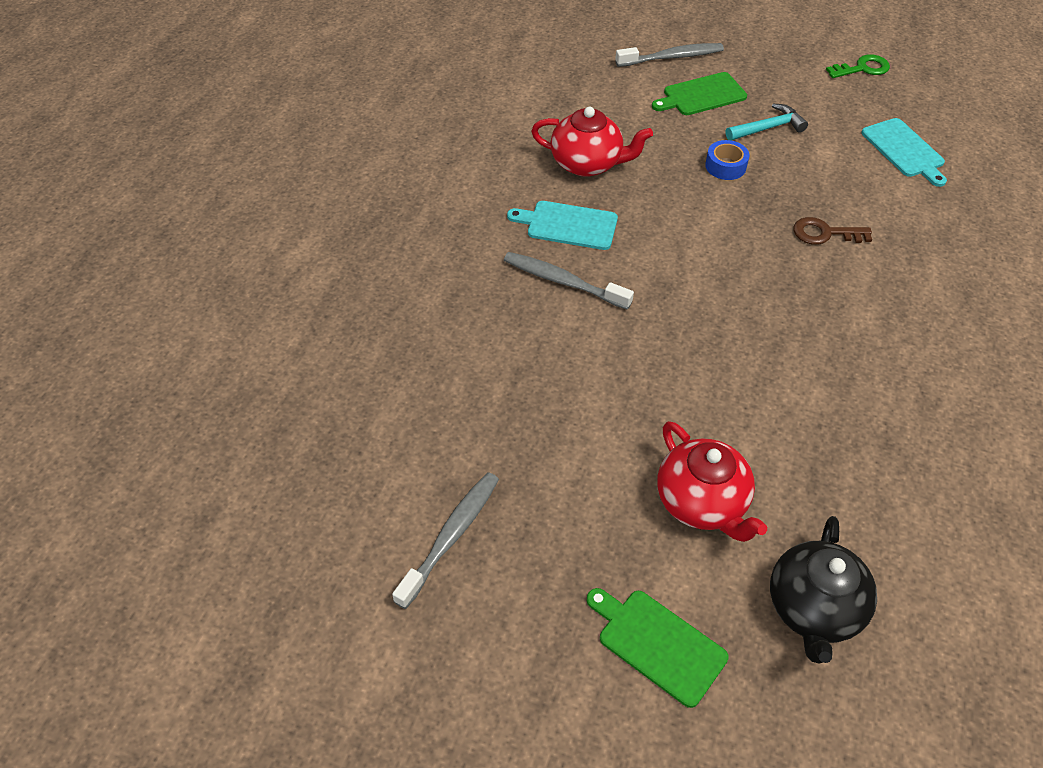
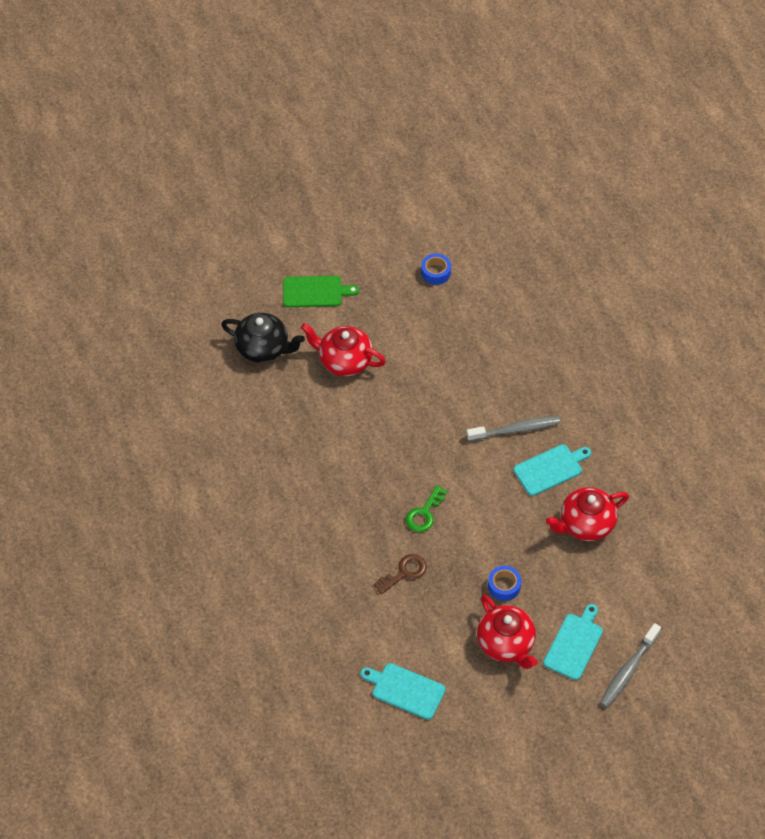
camera: 140 degrees right, 5 degrees up
grey toothbrush [392,472,499,609] -> blue tape [421,254,451,285]
green cutting board [652,72,747,115] -> turquoise cutting board [543,604,603,680]
turquoise hammer [726,104,808,141] -> red teapot [477,595,538,669]
black teapot [770,516,877,664] -> black teapot turned 135 degrees clockwise [221,313,305,363]
green key [826,54,890,78] -> green key moved to [406,485,447,532]

